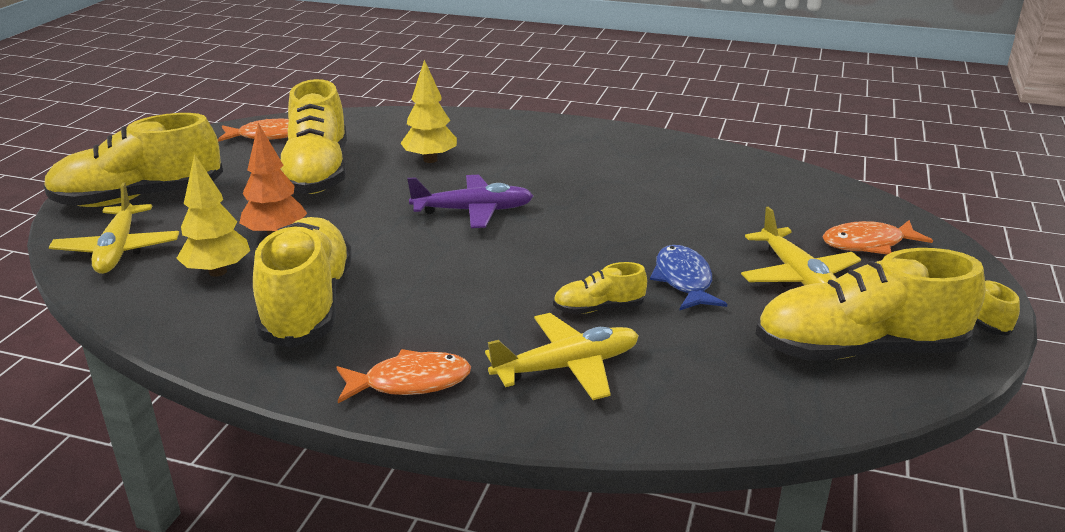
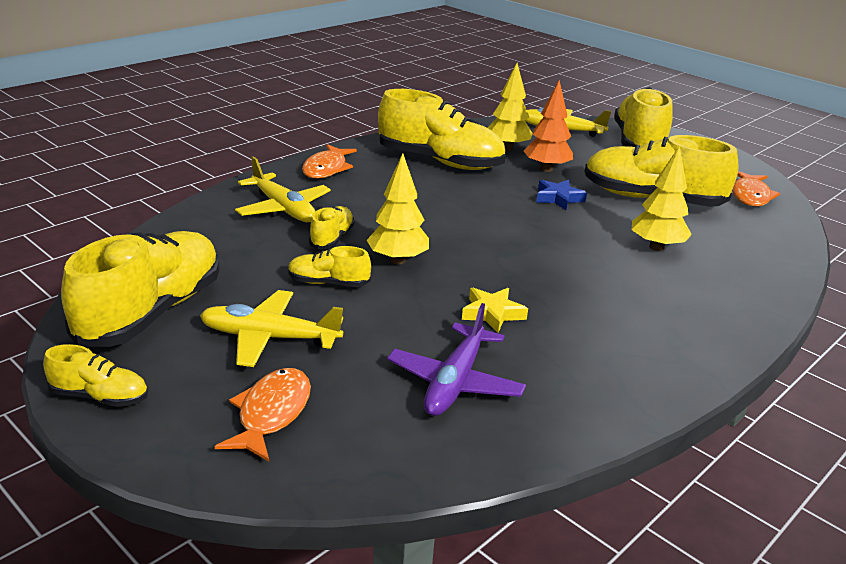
camera: 115 degrees right, 0 degrees up
purple plane [407,175,533,228] -> purple plane moved to [387,303,526,416]
yellow plane [485,313,639,400] -> yellow plane turned 45 degrees counterclockwise [235,156,331,222]
blue fish [650,245,727,311] -> yellow shoe [288,246,371,287]
none -> yellow tree [367,153,429,264]
none -> yellow star [462,288,528,333]
none -> blue star [536,180,587,210]

